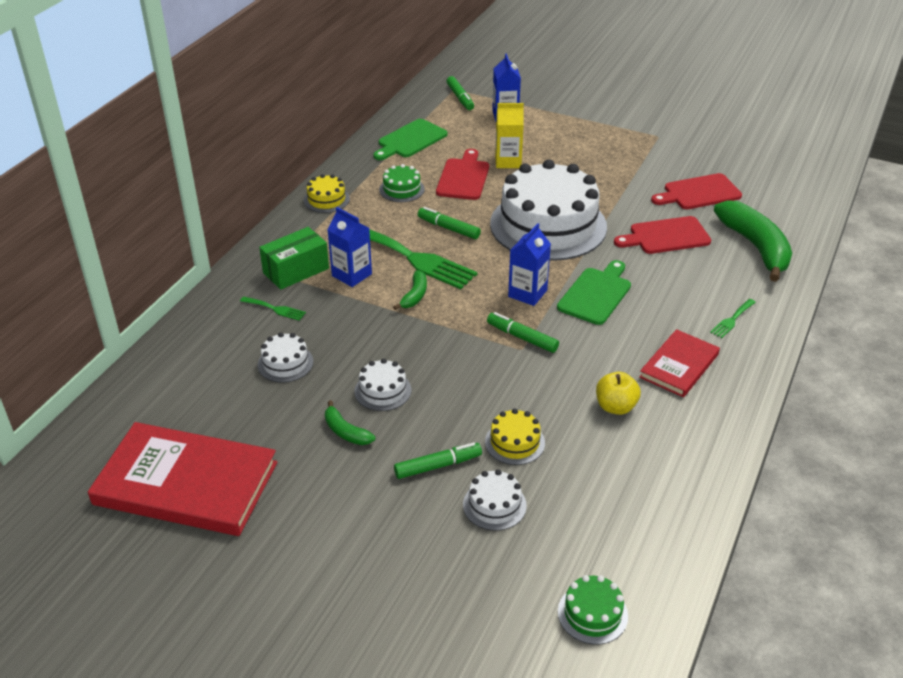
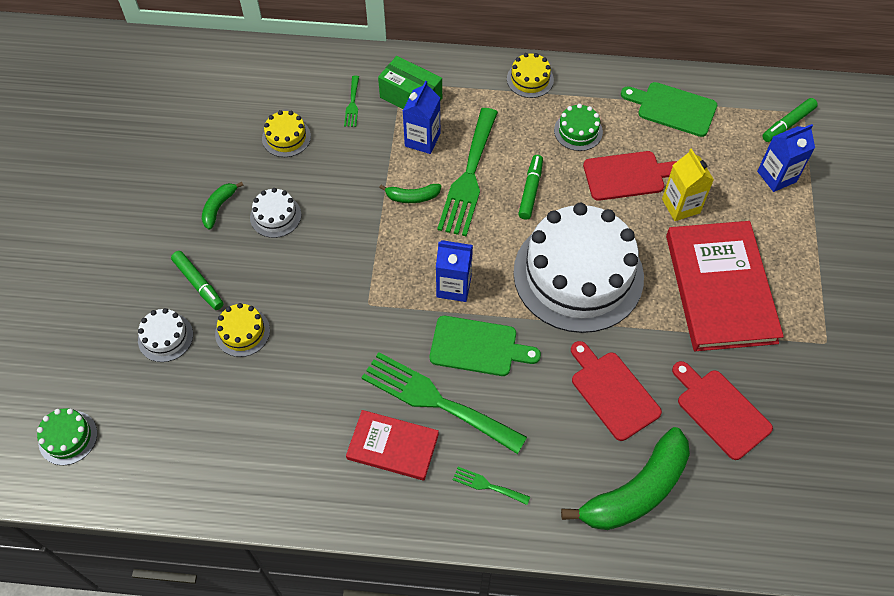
camera: 70 degrees right, 20 degrees up
red book [88,422,277,536] -> red book moved to [666,221,784,351]
white cake [258,332,313,383] -> yellow cake [262,110,311,157]
green marker [487,312,559,353] -> none
yellow apple [596,372,641,415] -> none
none -> green fork [361,352,527,454]

